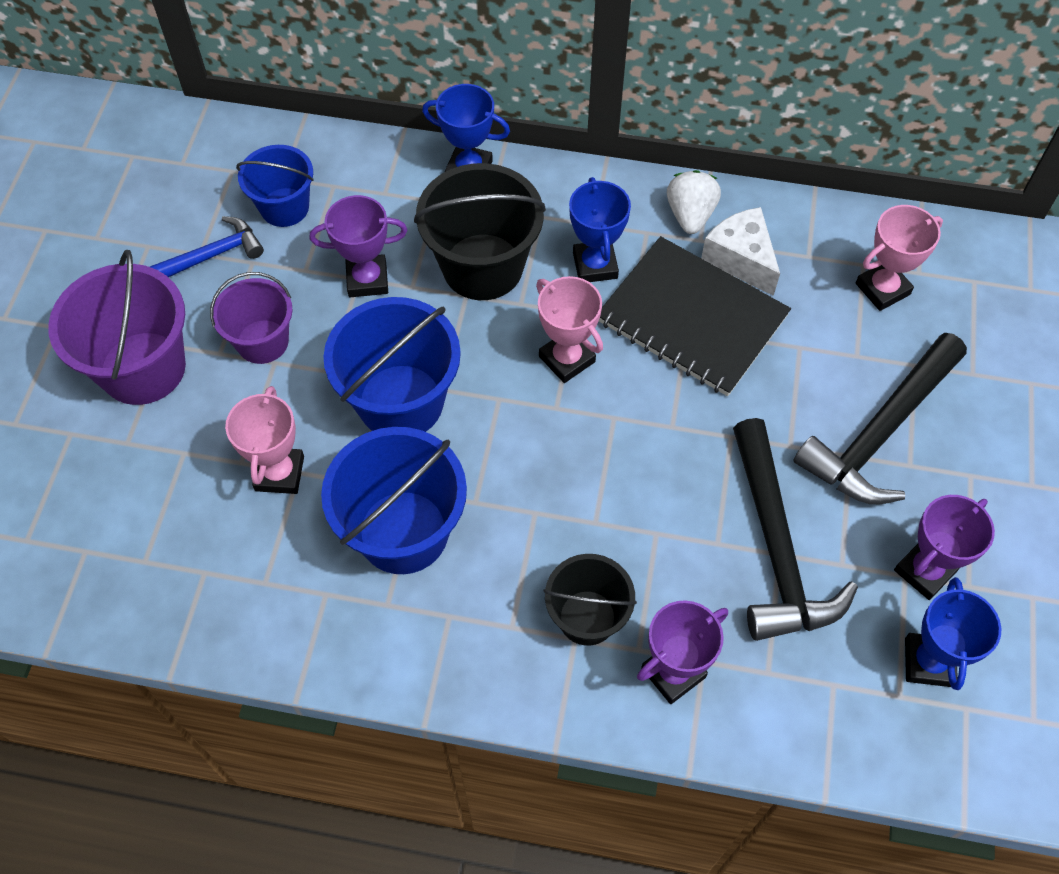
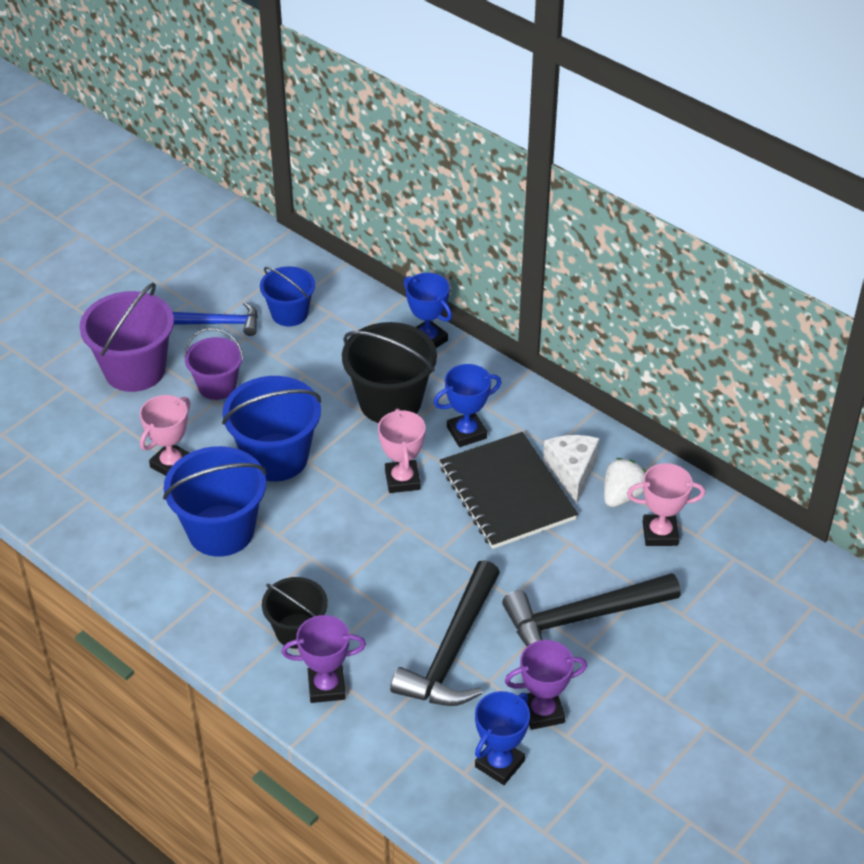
camera: 30 degrees right, 15 degrees down
purple trophy [310,195,407,297] -> none
blue trophy [569,177,631,282] -> blue trophy turned 45 degrees clockwise [434,364,501,447]
white strawberry [667,170,721,234] -> white strawberry moved to [604,458,646,507]

